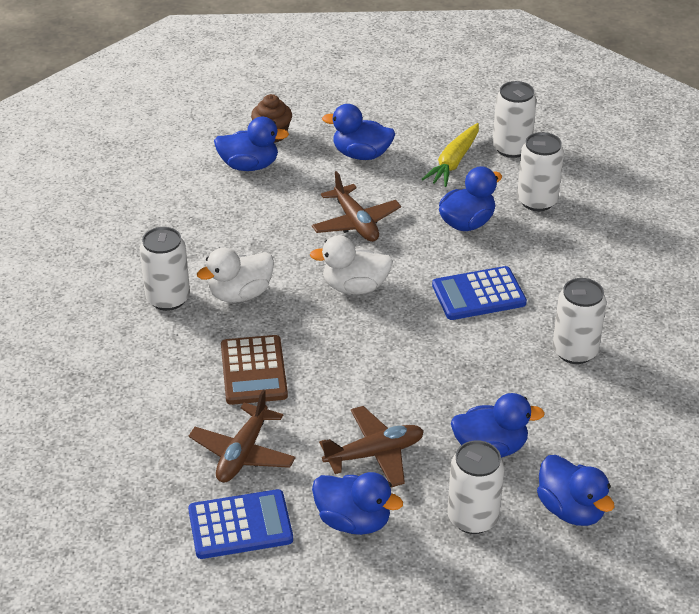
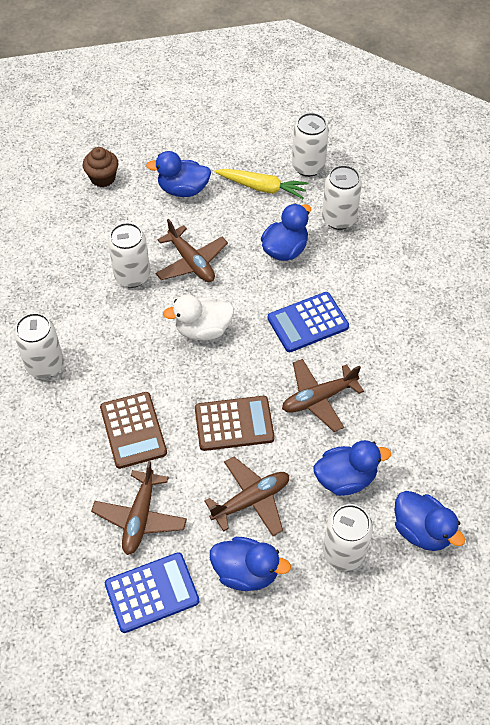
camera: 10 degrees left, 15 degrees up
white duck [197,248,274,303] -> none
blue duck [214,116,289,171] -> none
yellow carrot [422,123,479,187] -> yellow carrot turned 90 degrees counterclockwise [214,169,309,199]
white can [553,278,606,364] -> white can moved to [108,223,150,288]
none -> brown calculator [195,396,275,451]
none -> brown plane [282,359,364,432]

